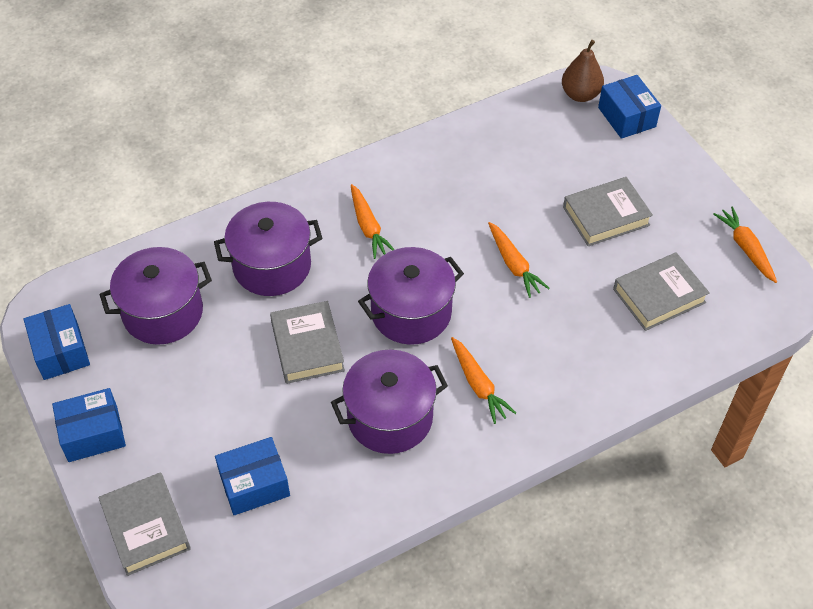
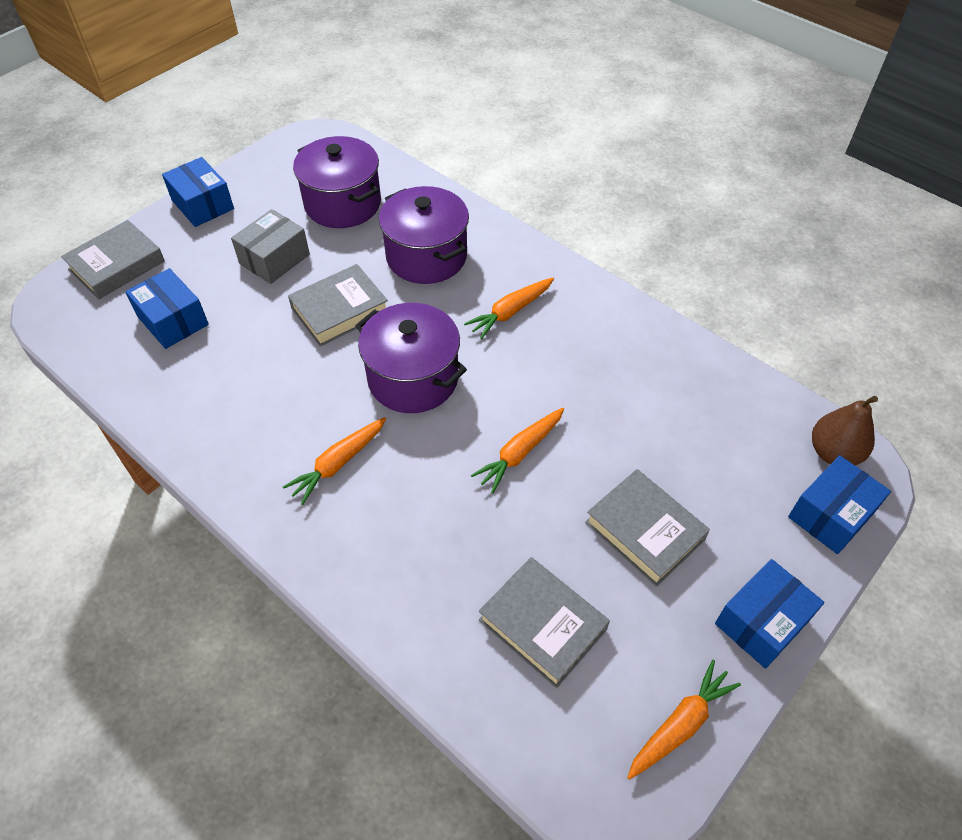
camera: 70 degrees right, 0 degrees up
blue box [23,304,90,380] -> blue box moved to [715,559,824,669]
purple pot [331,350,448,454] -> none
none -> grey box [231,209,310,284]

